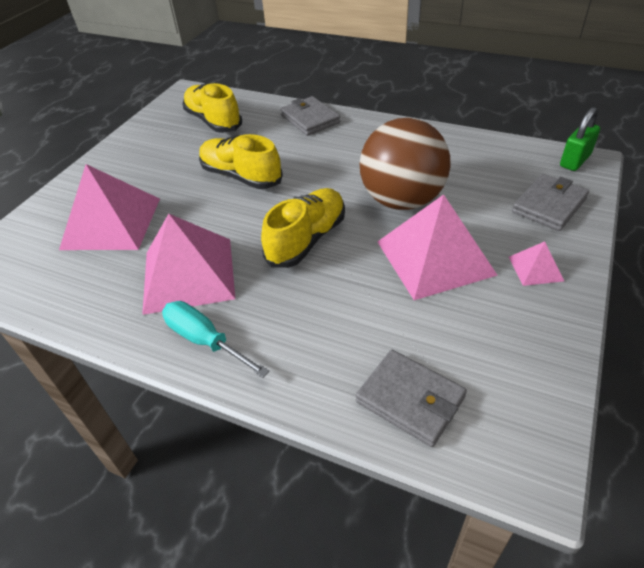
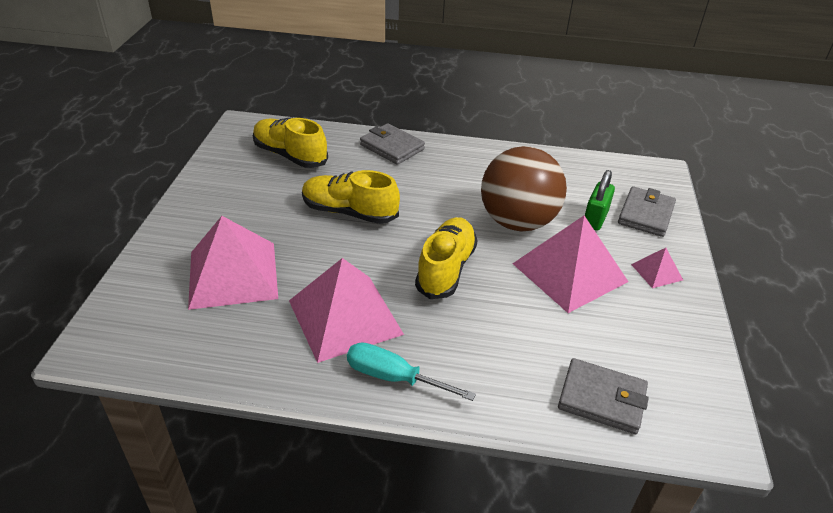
camera: 20 degrees left, 5 degrees down
green padlock [560,107,600,171] -> green padlock moved to [585,170,615,231]

